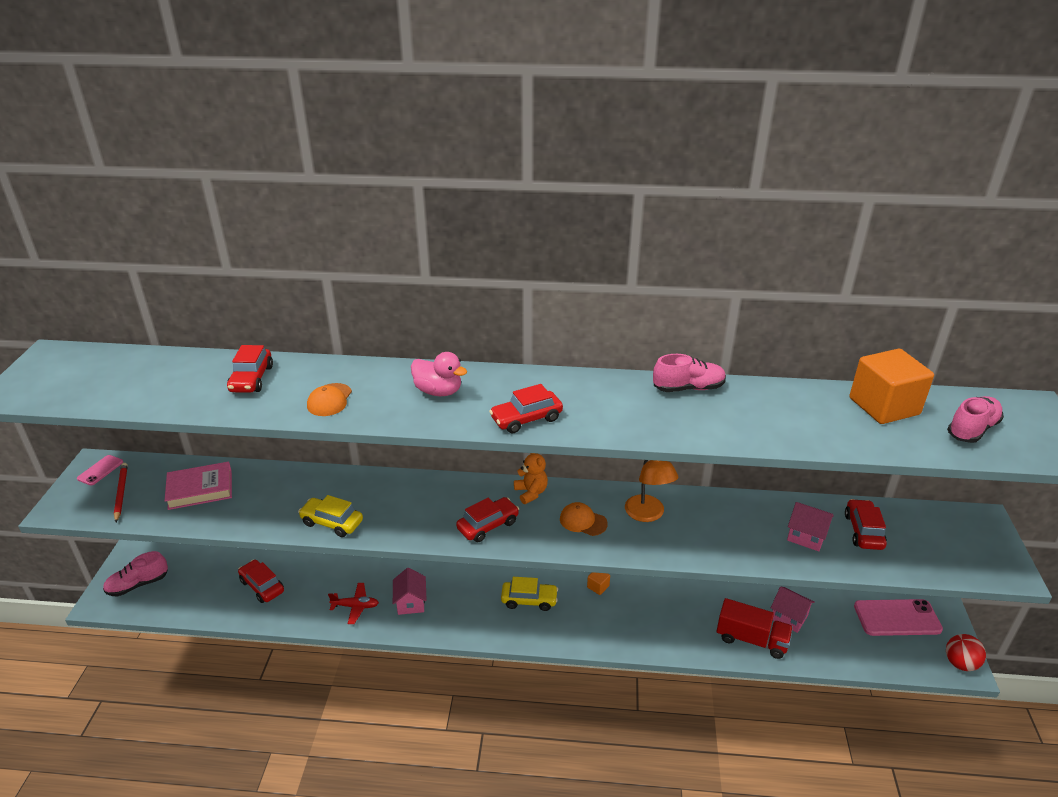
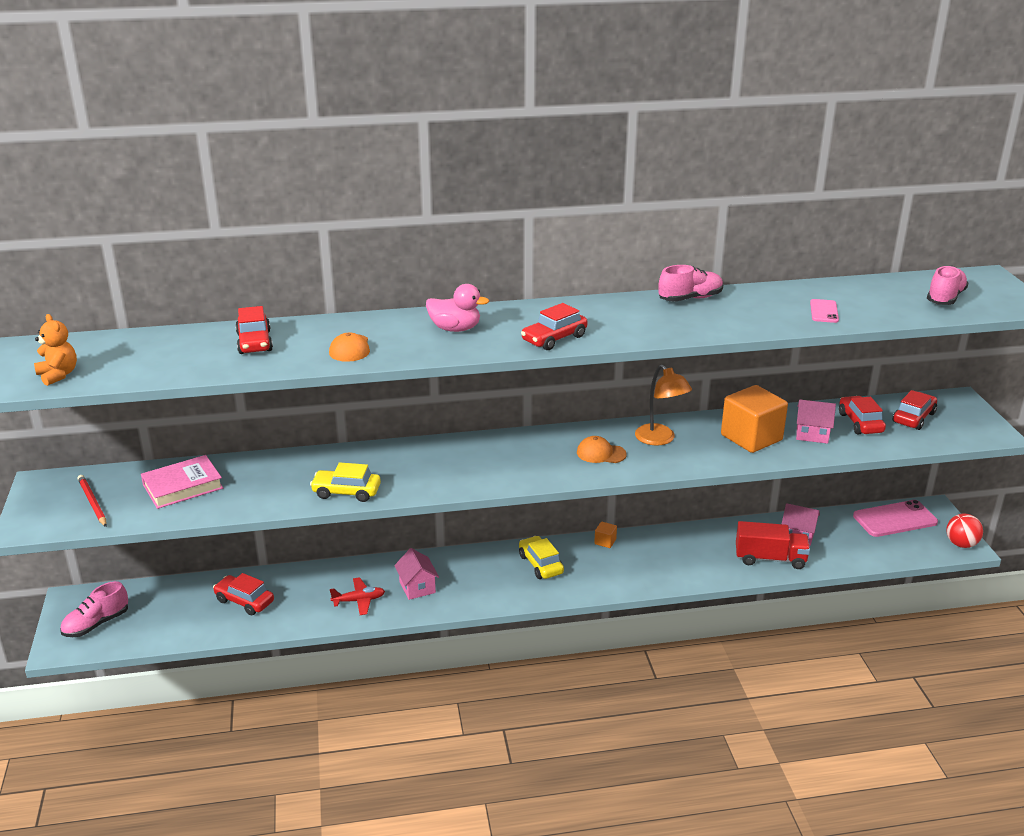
camera: 15 degrees left, 5 degrees down
pink phone [77,455,123,485] -> pink phone moved to [810,299,839,323]
red car [456,497,519,542] -> red car moved to [893,390,937,430]
yellow car [501,577,558,611] -> yellow car turned 105 degrees counterclockwise [519,536,564,579]
orange teddy bear [514,453,548,504] -> orange teddy bear moved to [34,314,77,386]
orange cube [850,349,934,424] -> orange cube moved to [721,385,788,453]

